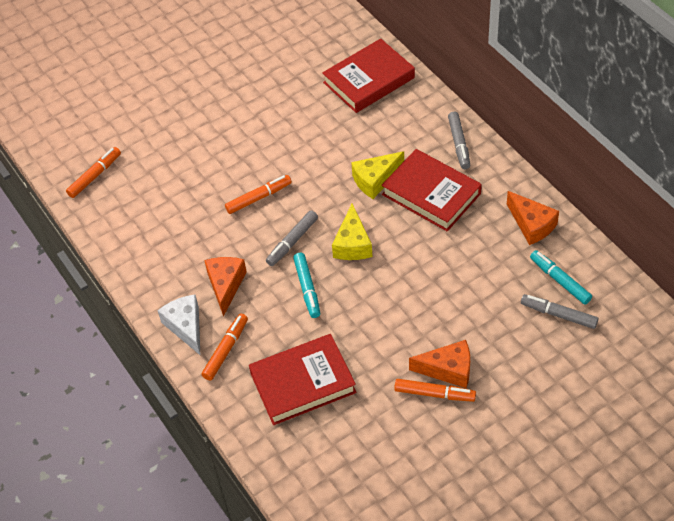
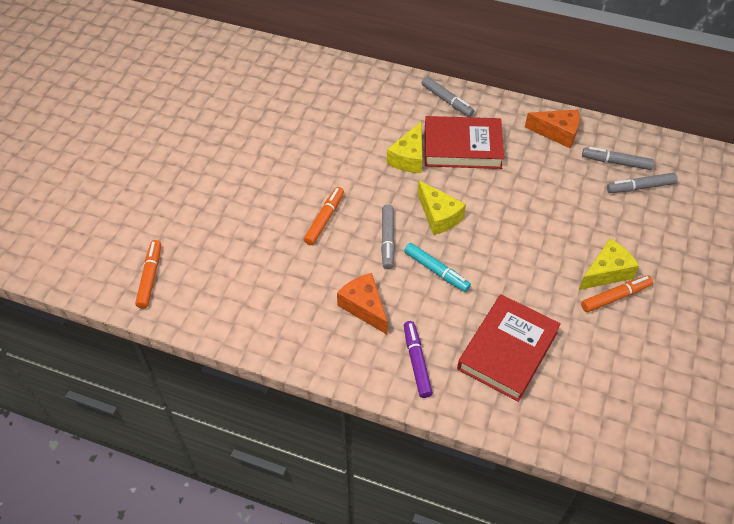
camera: 40 degrees left, 0 degrees up
white cheese [157,295,200,355] -> none
orange marker [202,314,248,380] -> purple marker [404,321,433,398]
red book [322,39,415,113] -> none
orange cheese [409,340,470,388] -> yellow cheese [579,239,639,290]
turquoise marker [530,250,592,305] -> grey marker [582,147,654,170]

